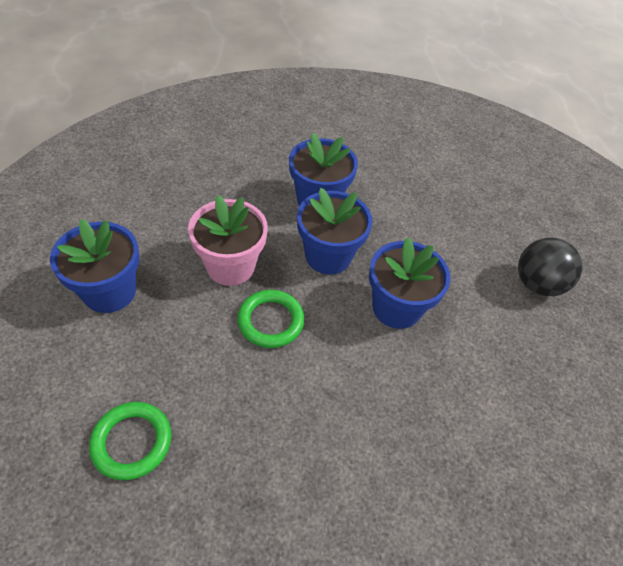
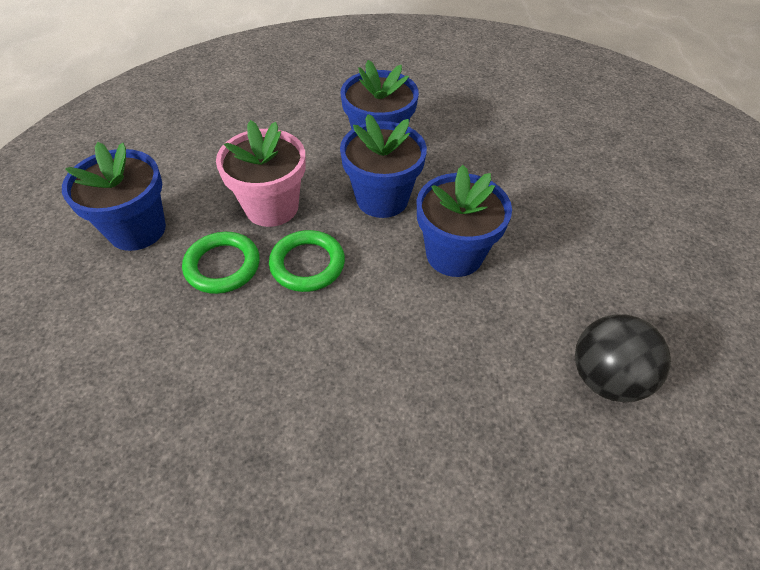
camera: 10 degrees right, 0 degrees up
green ring [89,402,172,480] -> green ring moved to [182,232,260,294]
black ball [518,238,582,296] -> black ball moved to [575,314,671,402]

